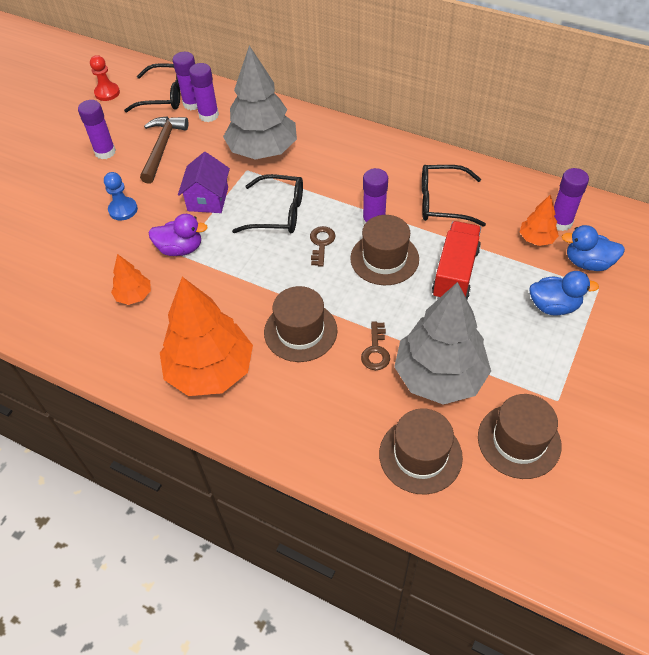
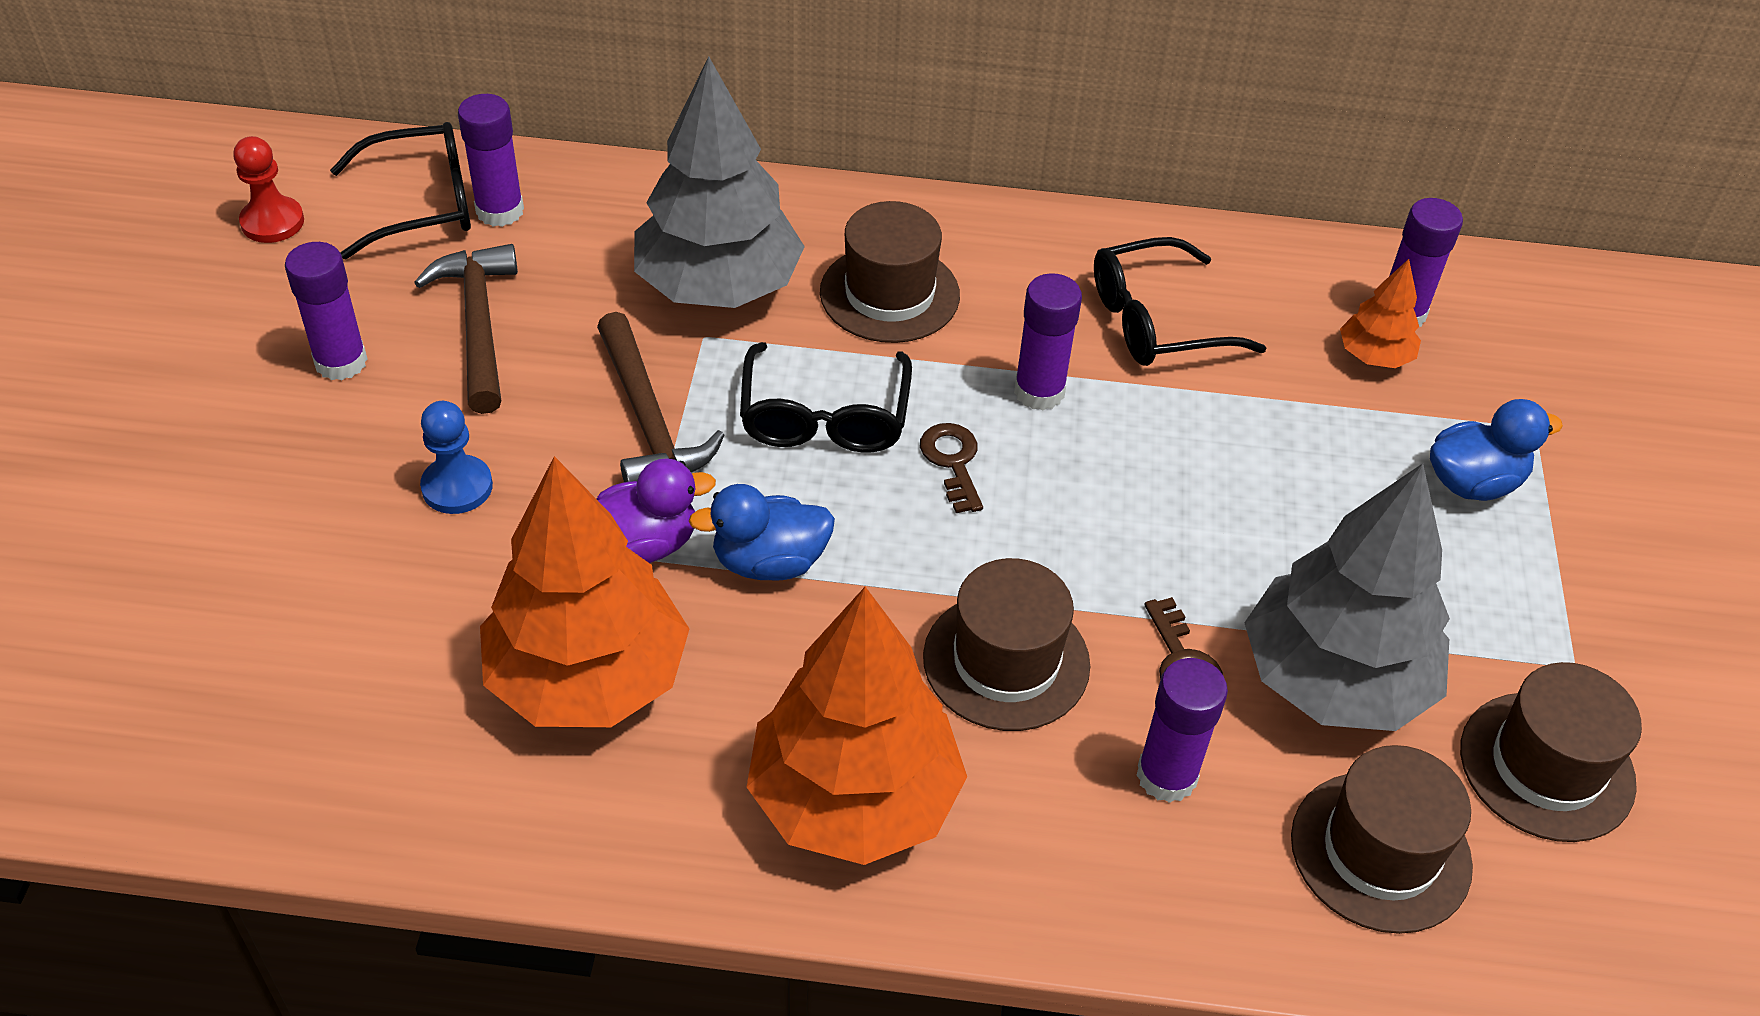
camera: 25 degrees left, 5 degrees down
orange tree [111,254,151,305] -> orange tree [480,456,689,727], size x2.15
purple house [178,152,230,213] -> brown hammer [597,312,724,482]
purple glue stick [189,63,219,122] -> purple glue stick moved to [1136,658,1228,803]
black glasses [232,174,303,233] -> black glasses turned 105 degrees clockwise [740,342,912,453]
brown hat [350,215,419,285] -> brown hat moved to [820,201,960,343]
red truck [432,221,481,299] -> none
blue duck [561,225,625,271] -> blue duck moved to [689,484,835,581]

